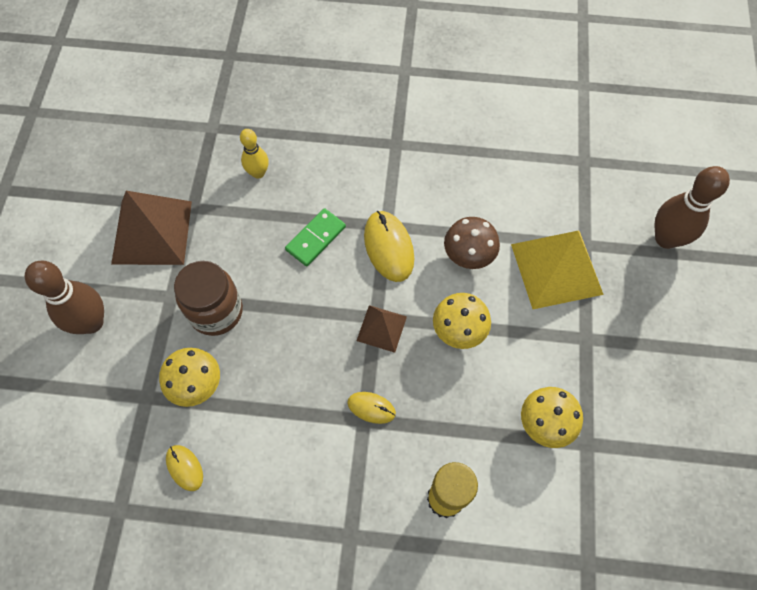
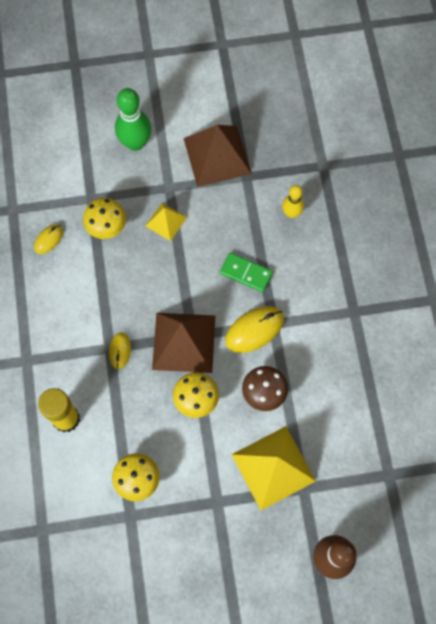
camera: 75 degrees right, 5 degrees up
brown bowling pin [25,261,104,334] -> green bowling pin [115,88,152,151]
brown jar [174,261,243,336] -> yellow pyramid [146,203,187,241]
brown pyramid [356,305,407,353] -> brown pyramid [152,313,215,373], size x1.88

